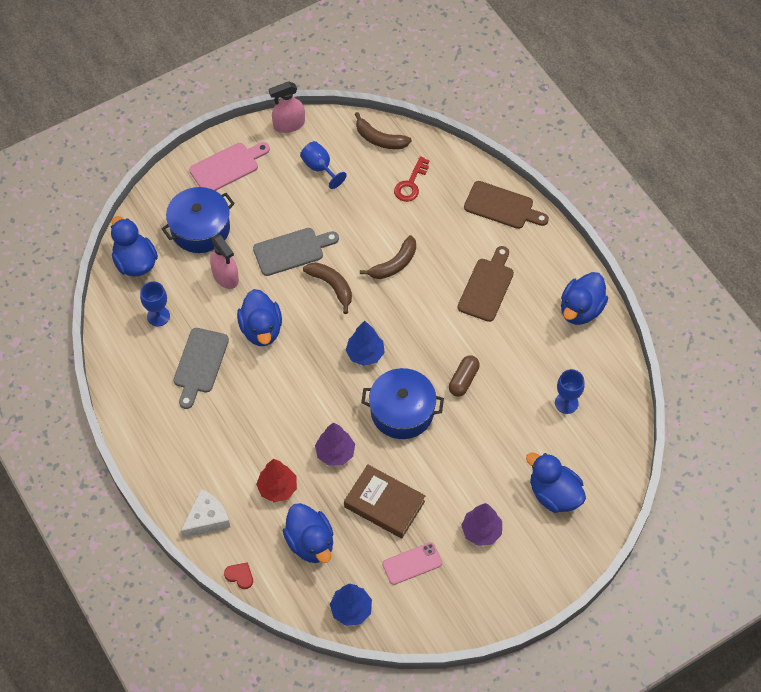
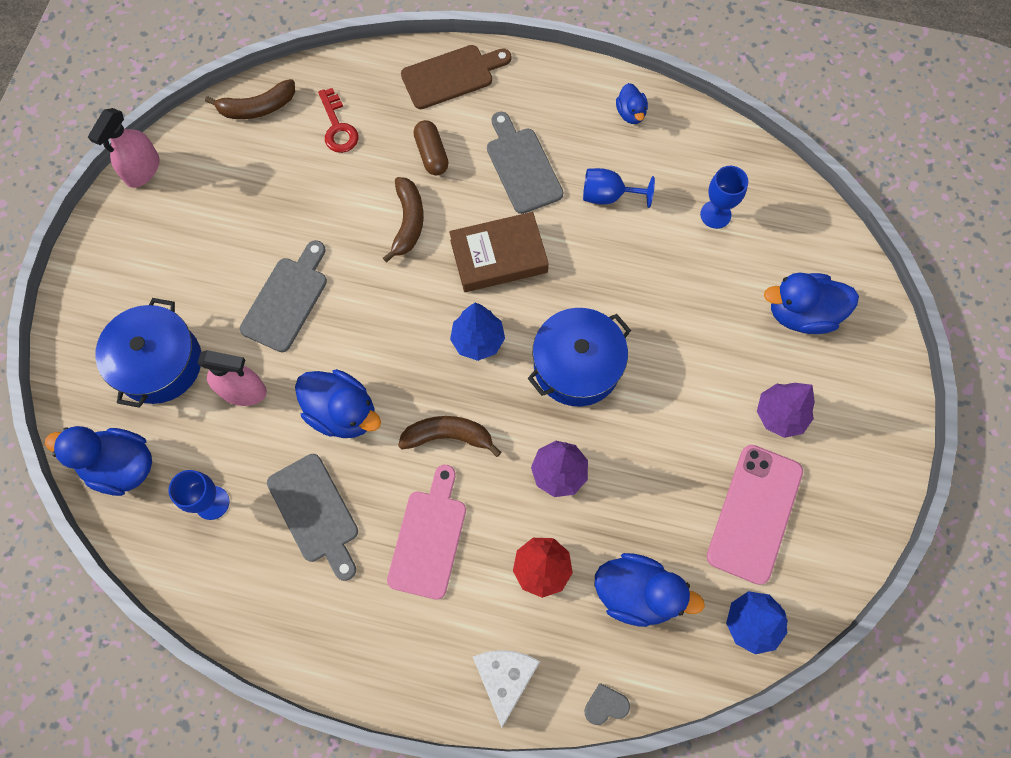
camera: 45 degrees left, 10 degrees up
pink cutting board [189,142,270,191] -> pink cutting board moved to [387,465,466,600]
red heart [224,562,253,589] -> grey heart [584,683,630,725]
blue goblet [300,141,347,189] -> blue goblet moved to [583,168,655,208]
brown banana [303,262,352,314] -> brown banana moved to [398,416,501,457]
brown book [344,464,425,539] -> brown book moved to [449,212,549,292]
pink phone [382,542,442,585] -> pink phone [707,445,803,585], size x1.68
brown capsule [449,355,480,397] -> brown capsule moved to [414,120,449,175]
brown cutting board [458,246,514,322] -> grey cutting board [487,112,563,214]
blue duck [561,272,608,325] -> blue duck [616,83,648,124], size x0.55

